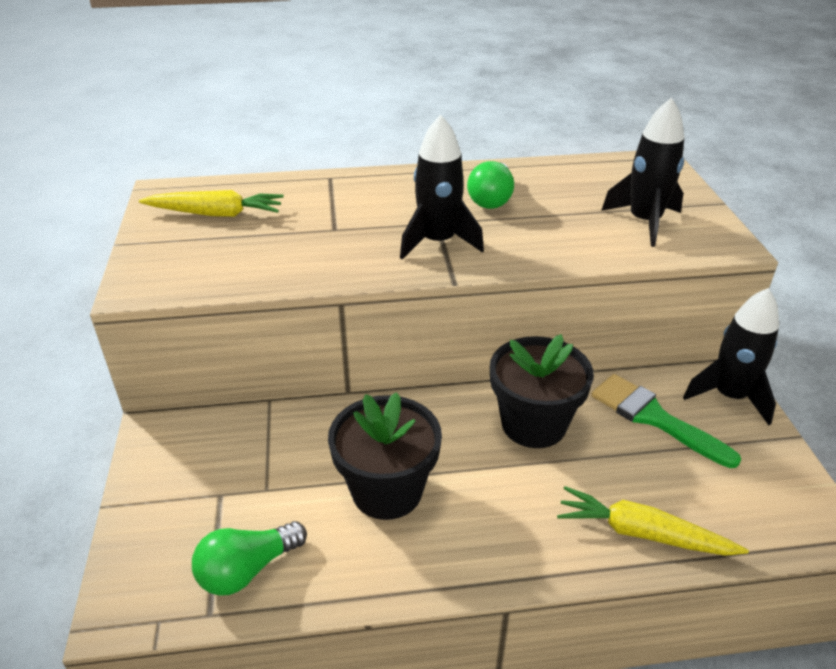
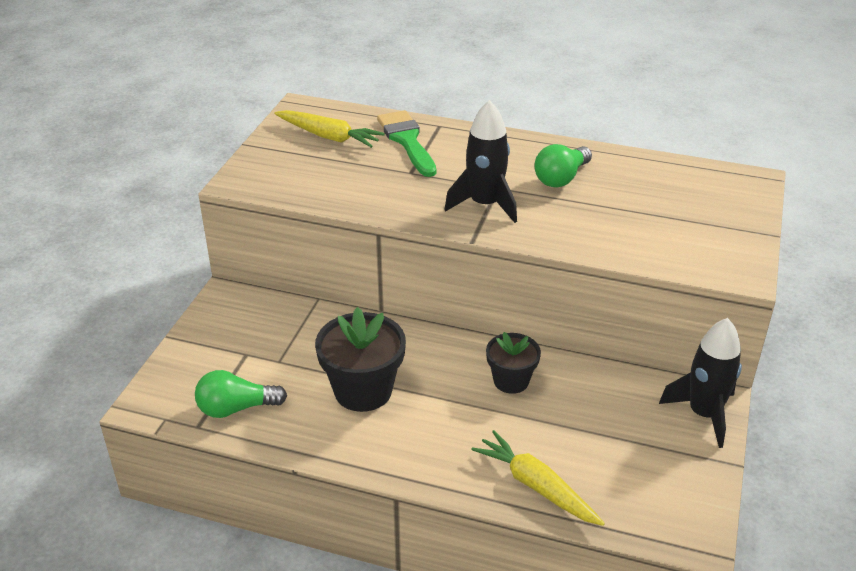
camera: 25 degrees right, 0 degrees up
black flower pot [490,334,594,448] -> black flower pot [486,332,541,394], size x0.62
green brush [591,374,741,468] -> green brush moved to [377,110,436,177]
black rocket [601,97,684,247] -> none

